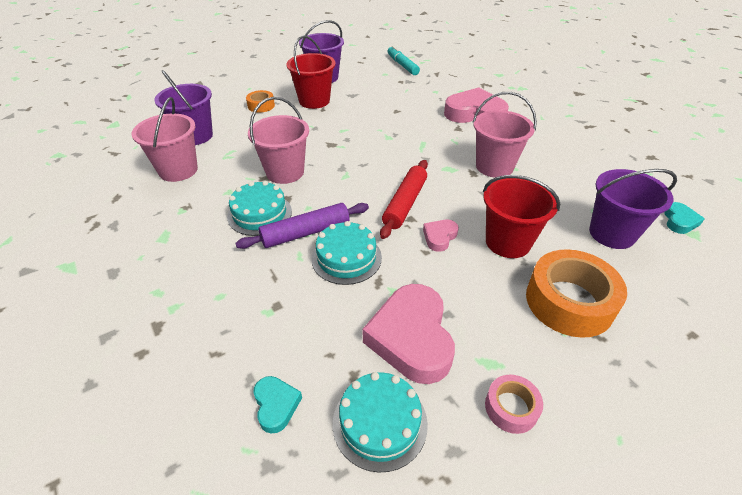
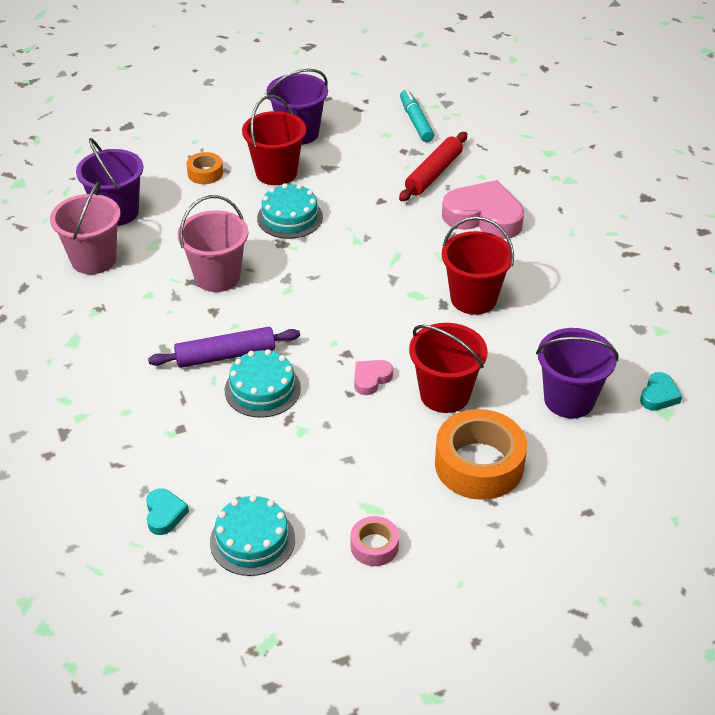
camera: 10 degrees right, 0 degrees up
turquoise cake [227,181,292,236] -> turquoise cake moved to [257,183,323,239]
pink heart [362,284,455,384] -> none
red rolling pin [380,160,428,239] -> red rolling pin moved to [399,132,467,201]
pink bucket [472,92,537,178] -> red bucket [442,216,514,315]

